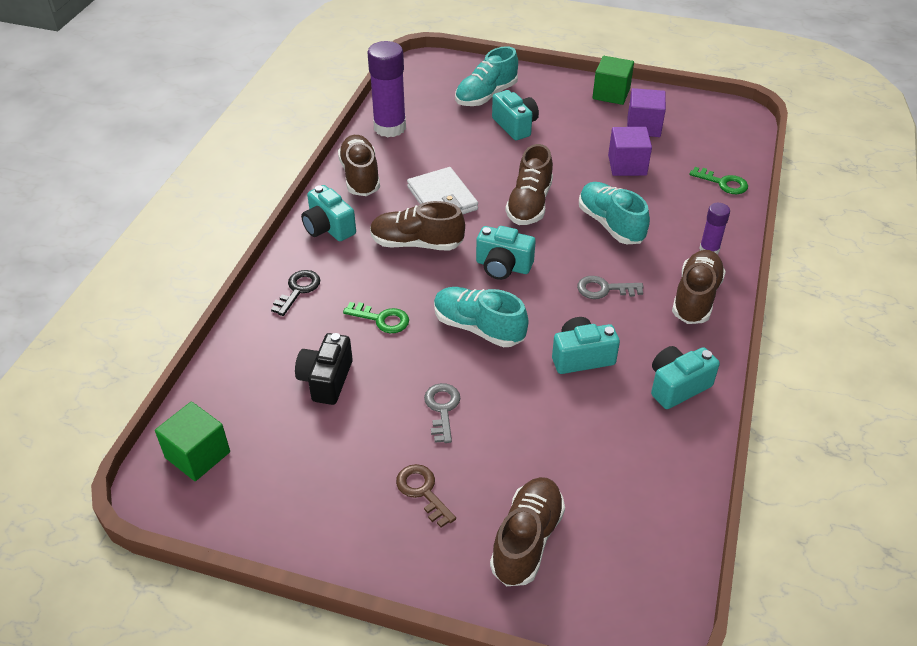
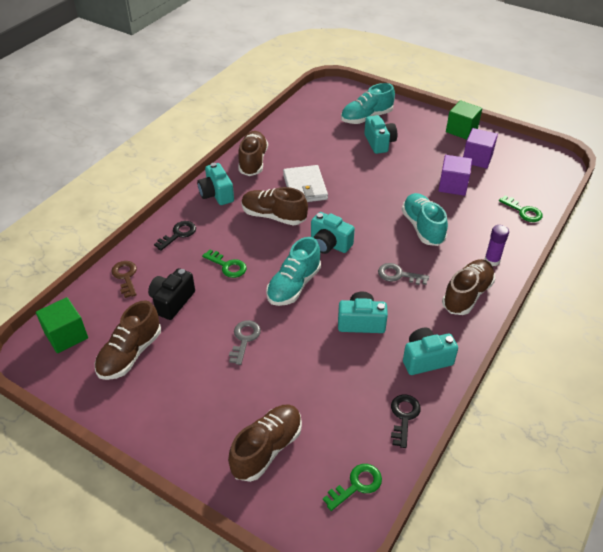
camera: 15 degrees right, 0 degrees up
purple glue stick [367,41,406,137] -> none
brown key [396,464,456,528] -> brown key moved to [112,261,137,298]
turquoise shoe [434,287,529,347] -> turquoise shoe turned 105 degrees counterclockwise [266,237,321,306]
brown shoe [505,144,553,225] -> brown shoe moved to [95,300,161,380]
none -> green key [323,464,382,511]
none -> black key [391,395,421,448]

